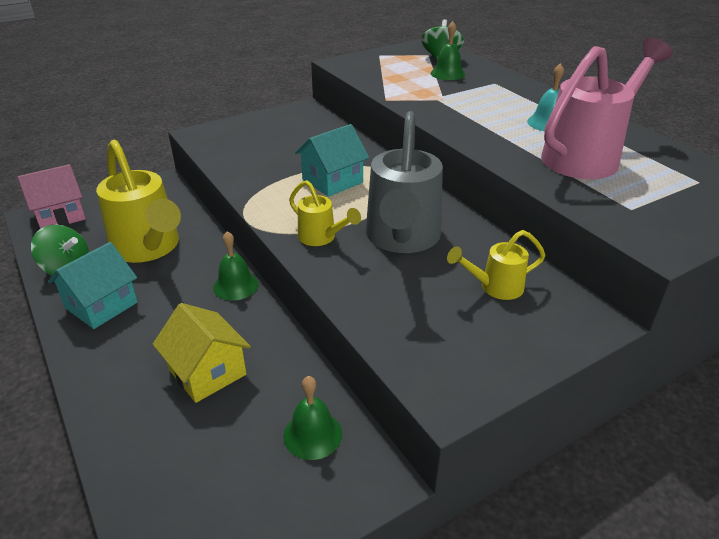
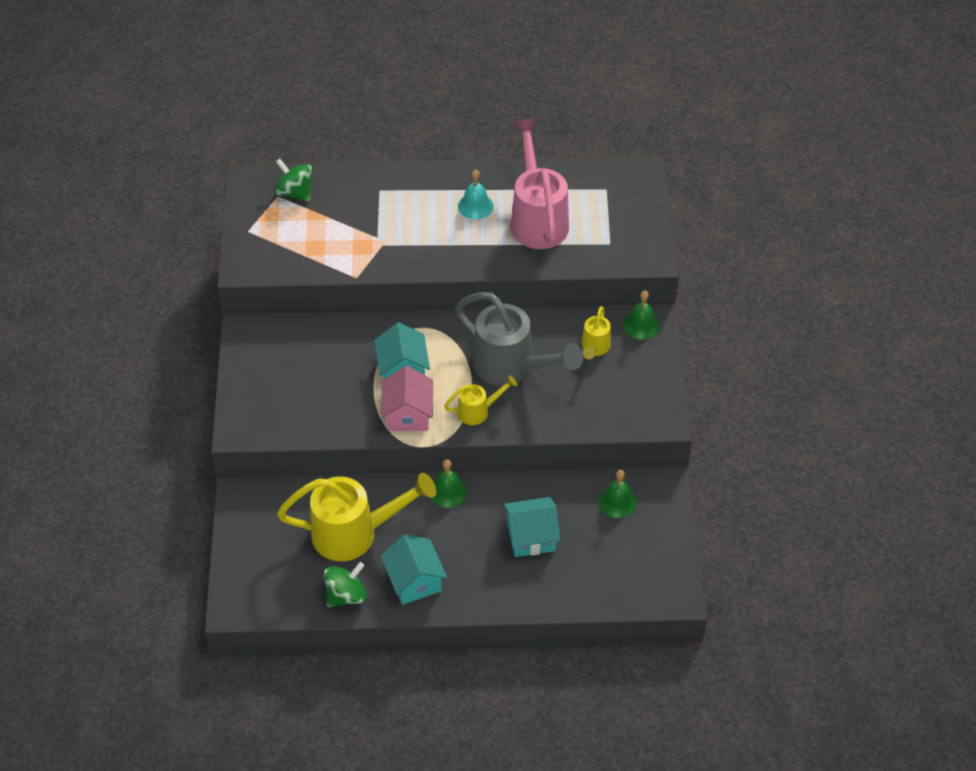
camera: 60 degrees left, 15 degrees up
pink house [17,164,86,229] -> pink house moved to [381,366,433,431]
yellow house [153,303,251,403] -> turquoise house [504,497,560,557]
green bell [431,21,465,80] -> green bell moved to [623,291,659,340]

